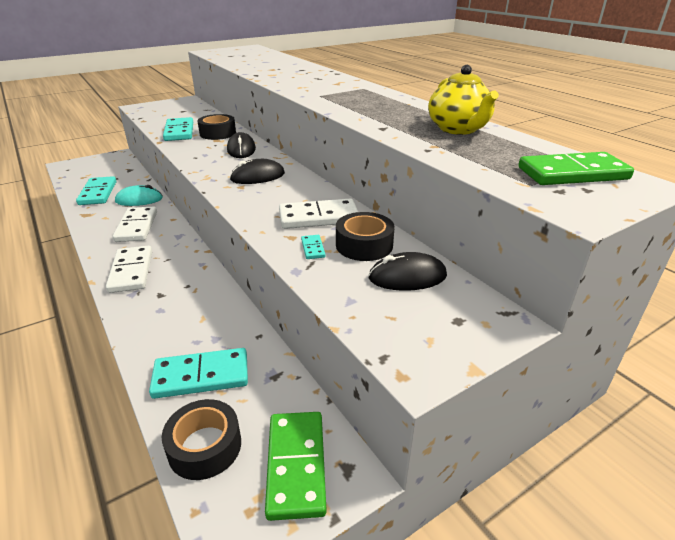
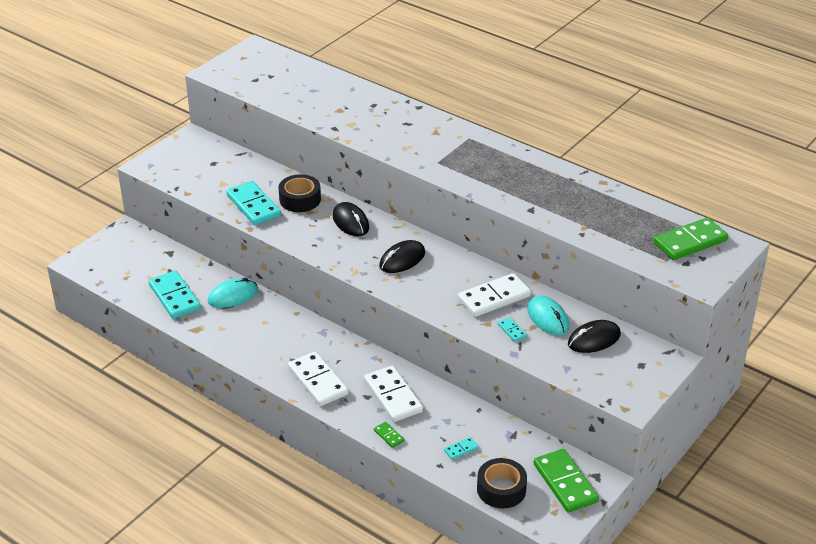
camera: 20 degrees left, 5 degrees up
white domino [113,207,157,242] -> white domino moved to [364,366,423,422]
turquoise domino [149,348,248,399] -> turquoise domino [444,437,479,460], size x0.45
black tape [336,212,394,261] -> turquoise mouse [527,296,569,336]
yellow teapot [428,65,499,135] -> none
none -> green domino [374,422,404,448]

